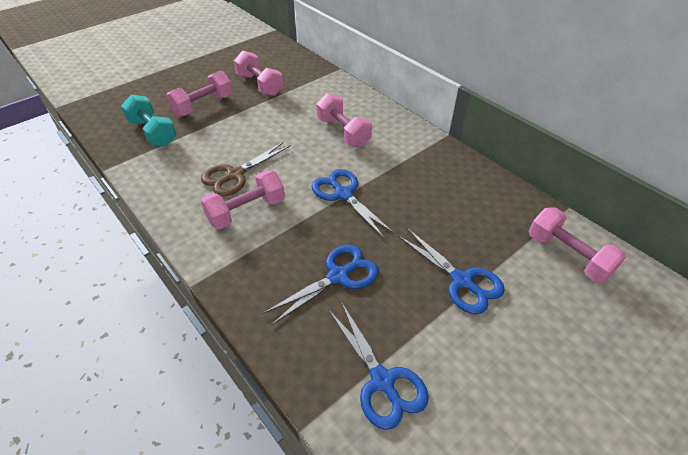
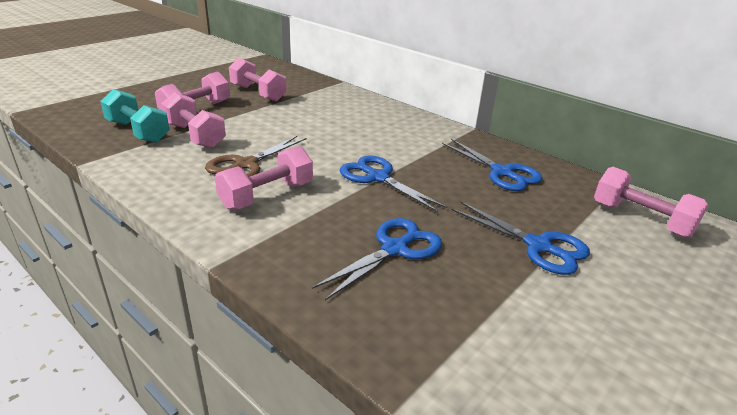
camera: 10 degrees left, 15 degrees down
pink dumbbell [316,93,372,147] -> pink dumbbell moved to [161,92,226,148]
blue scissors [328,303,429,430] -> blue scissors moved to [442,139,543,191]

